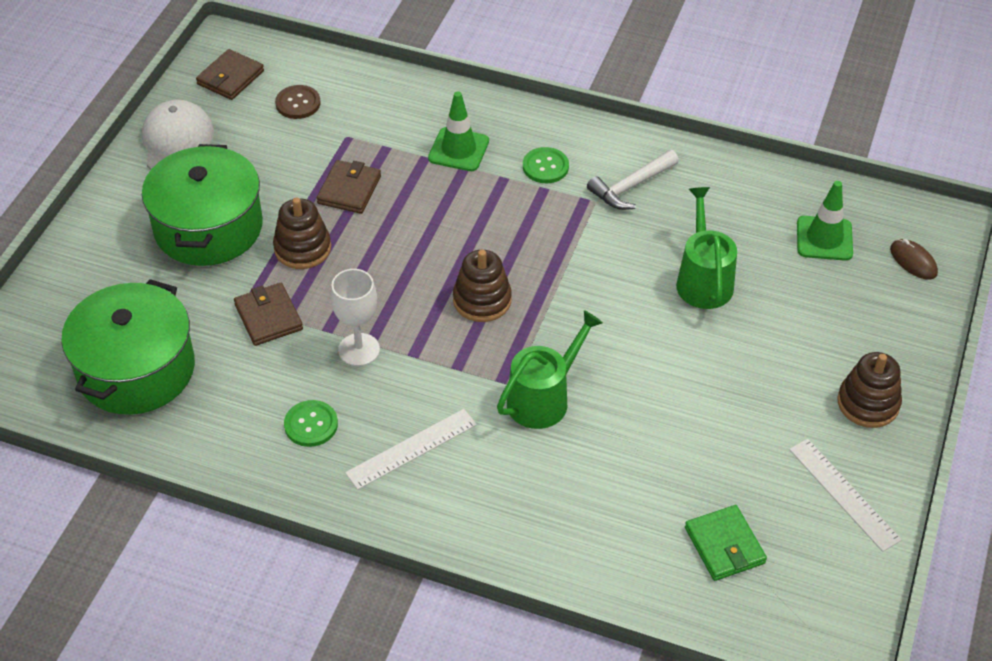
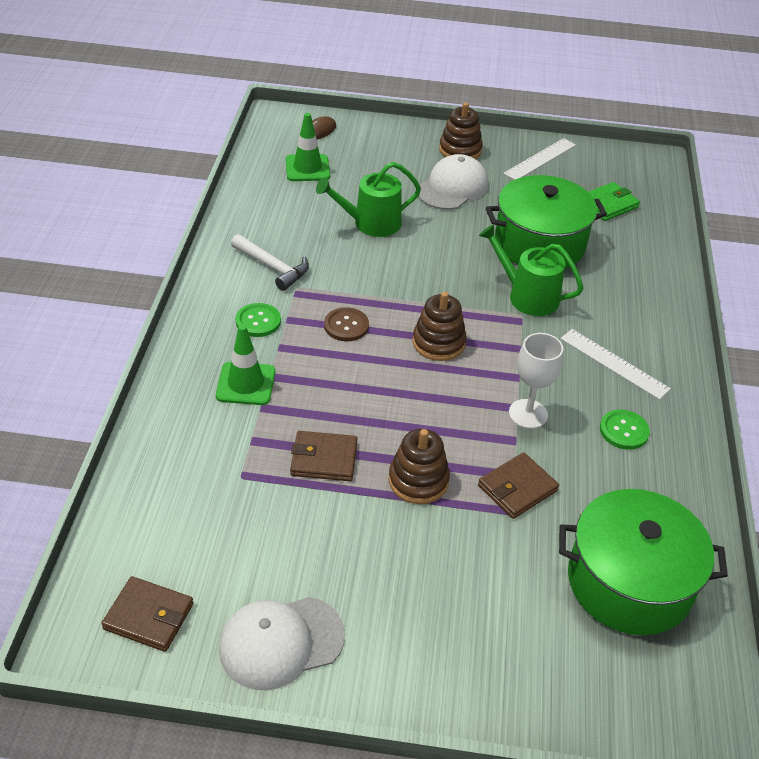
camera: 105 degrees left, 5 degrees down
green pot [142,144,263,266] -> green pot moved to [486,175,607,268]
brown button [275,85,321,119] -> brown button moved to [324,307,369,341]
none -> white cap [418,154,488,210]

